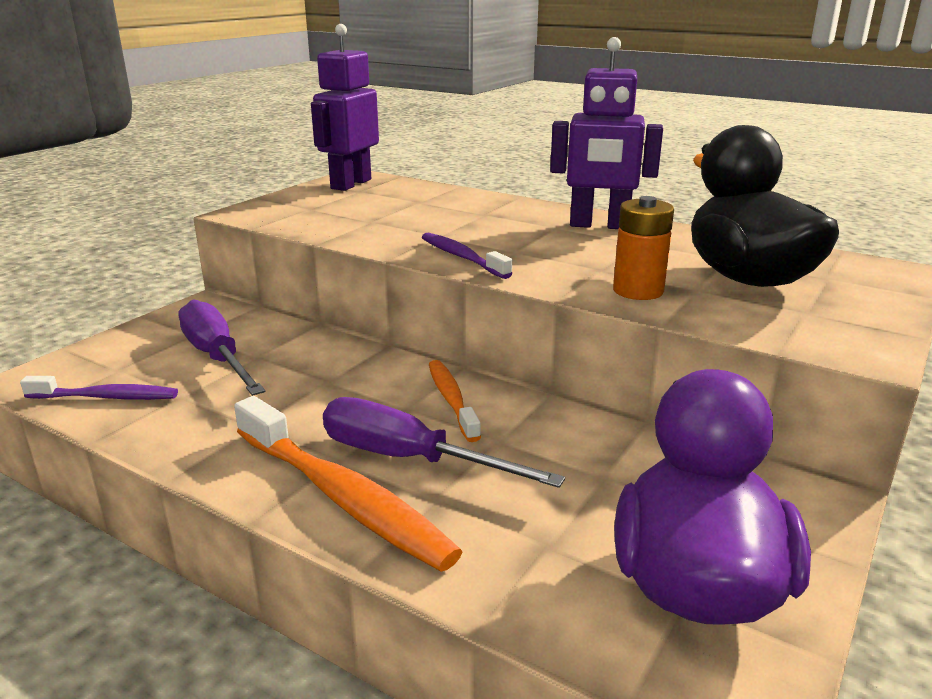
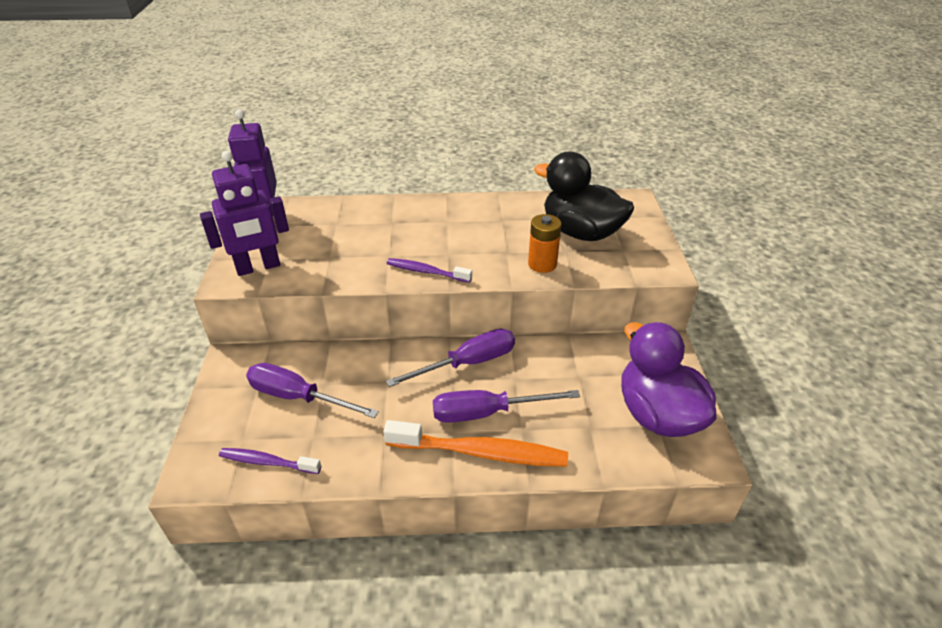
camera: 35 degrees left, 15 degrees up
purple toothbrush [20,376,178,400] -> purple toothbrush turned 135 degrees counterclockwise [219,448,321,474]
orange toothbrush [429,360,481,442] -> purple screwdriver [386,329,515,387]
purple robot [550,37,663,229] -> purple robot moved to [200,151,289,276]

